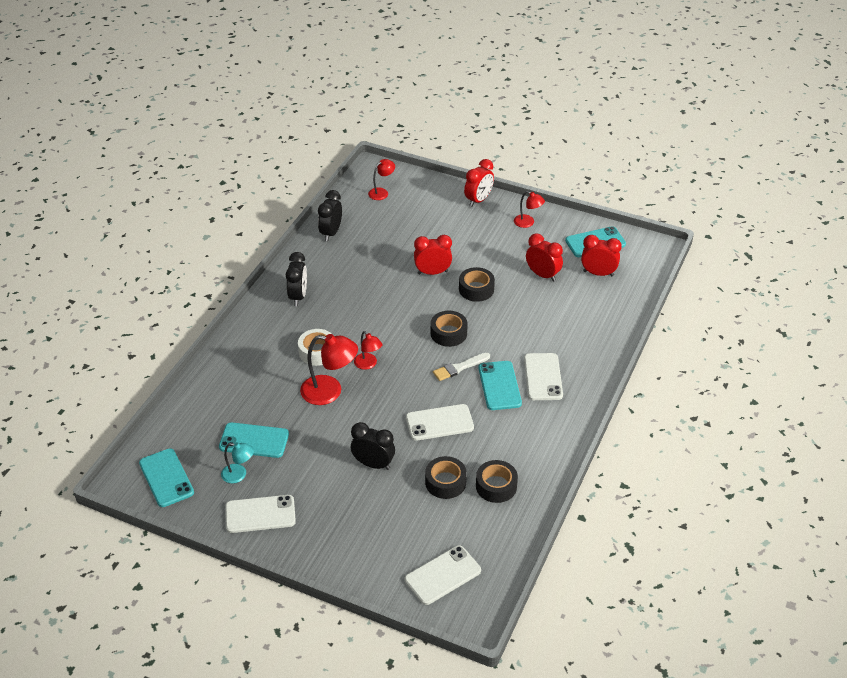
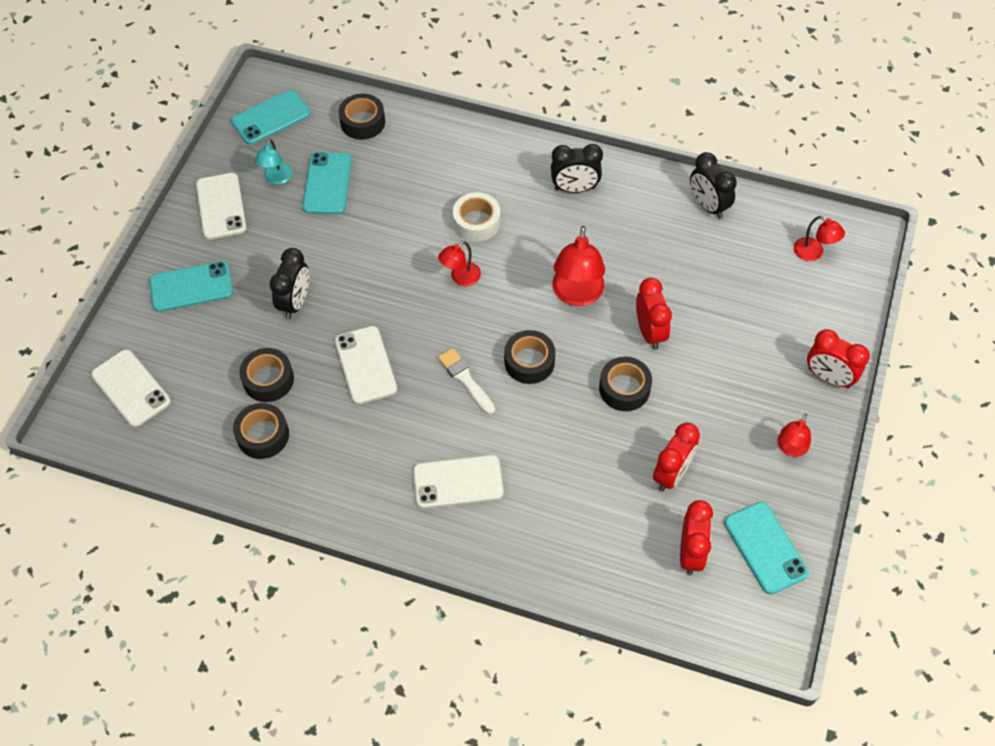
camera: 85 degrees right, 15 degrees up
red lamp [300,334,358,405] -> red lamp moved to [552,226,605,306]
black clock [318,190,342,241] -> black clock turned 135 degrees counterclockwise [690,152,737,219]
turquoise phone [479,361,522,410] -> turquoise phone moved to [150,261,233,312]
none -> black tape [339,94,385,140]

